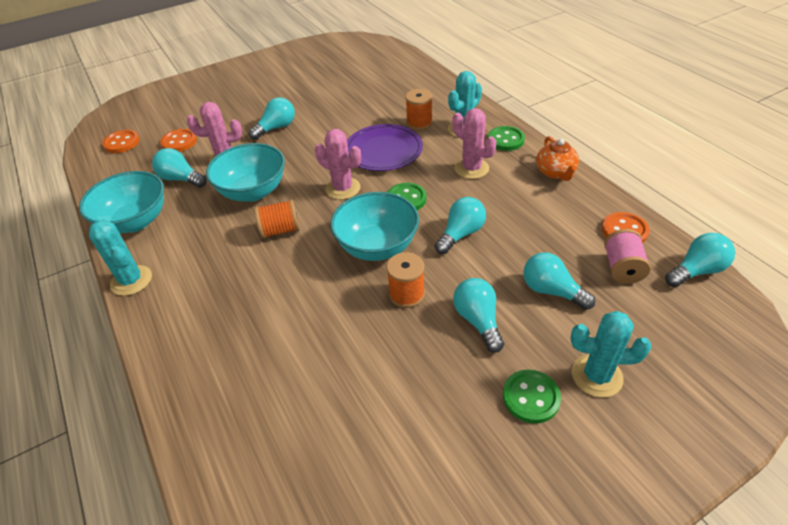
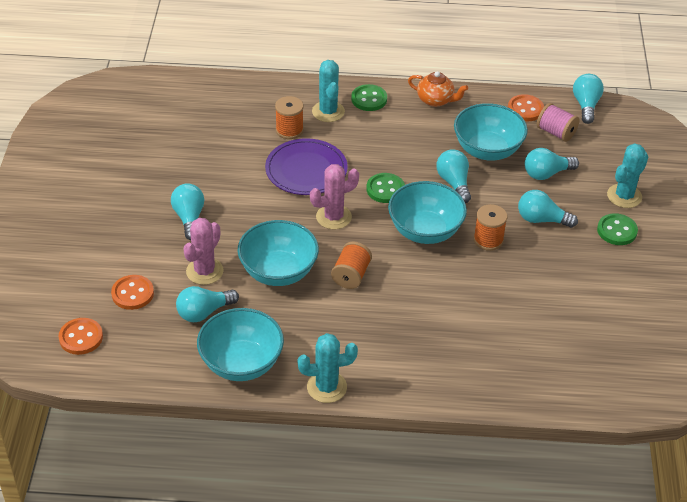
camera: 60 degrees left, 0 degrees up
pink cactus [452,108,496,179] -> none
none -> turquoise bowl [454,103,528,161]

